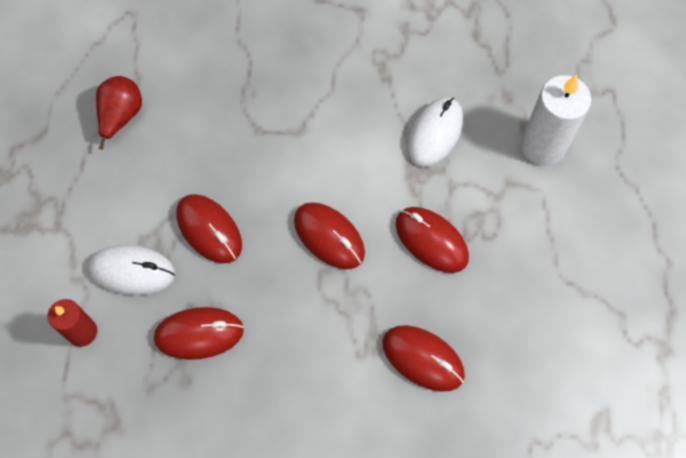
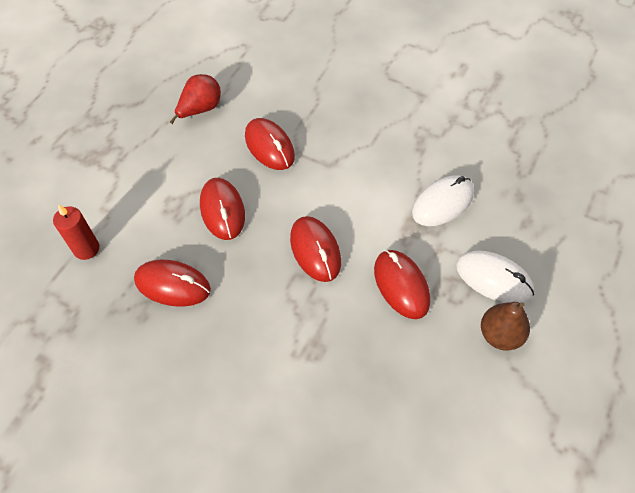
camera: 25 degrees right, 10 degrees down
white mouse [89,245,175,295] -> white mouse moved to [456,251,534,303]
red mouse [382,325,465,392] -> red mouse moved to [245,118,295,170]
white candle [521,75,591,166] -> none
none -> brown pear [481,302,530,351]

